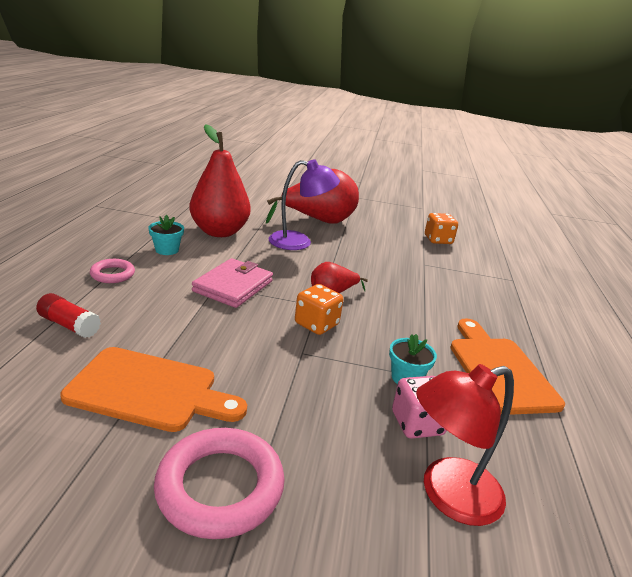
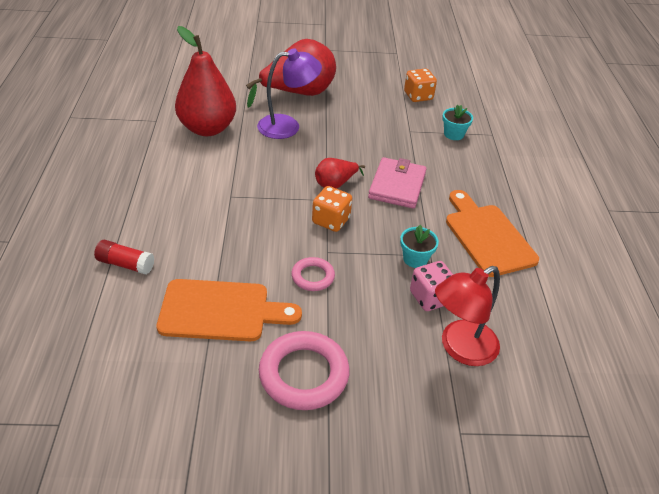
camera: 10 degrees left, 15 degrees up
pink ring [90,259,135,283] -> pink ring moved to [291,257,335,291]
turquoise flower pot [148,215,184,255] -> turquoise flower pot moved to [442,104,473,140]
pink wallet [192,258,273,308] -> pink wallet moved to [368,157,427,209]

